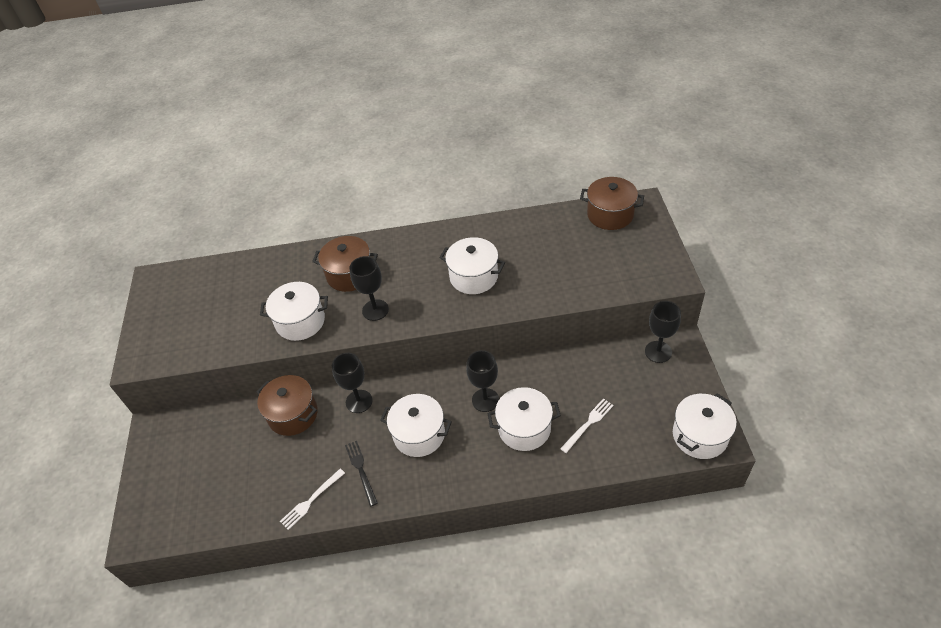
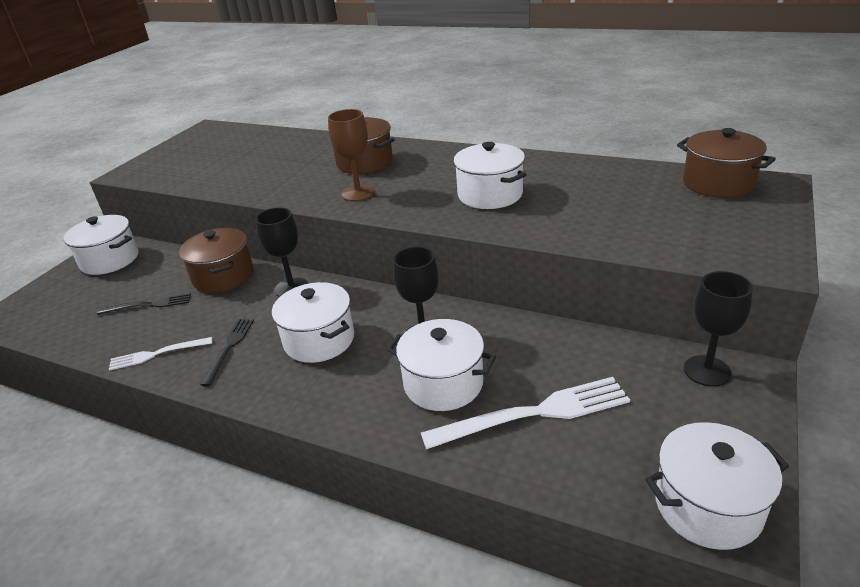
camera: 30 degrees right, 15 degrees down
white pot [260,282,328,341] -> white pot moved to [64,215,138,275]
black goblet [349,256,389,321] -> brown goblet [328,109,375,201]
white fork [560,398,614,453] -> white fork [421,377,630,449], size x1.76
none -> black fork [97,293,191,315]

